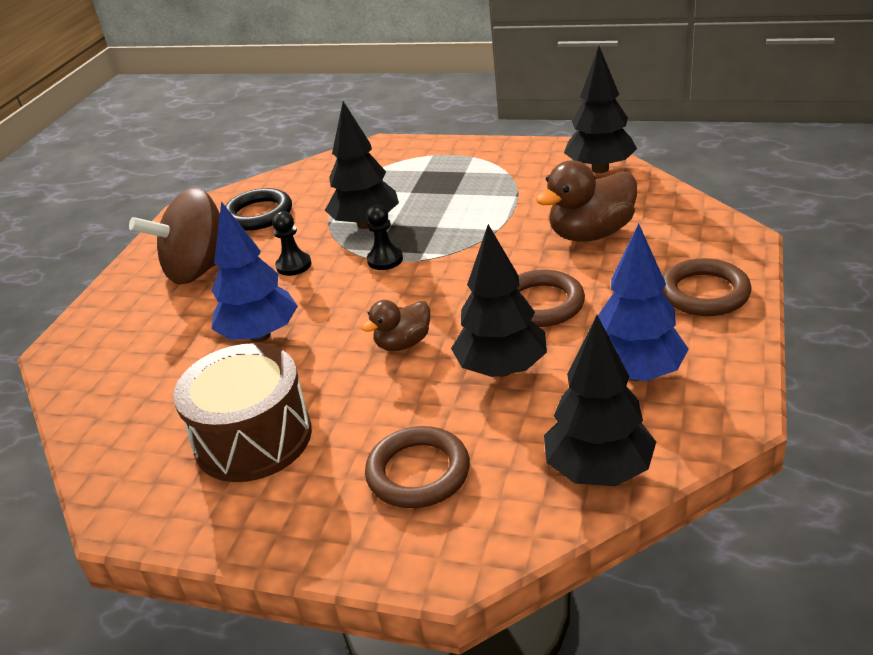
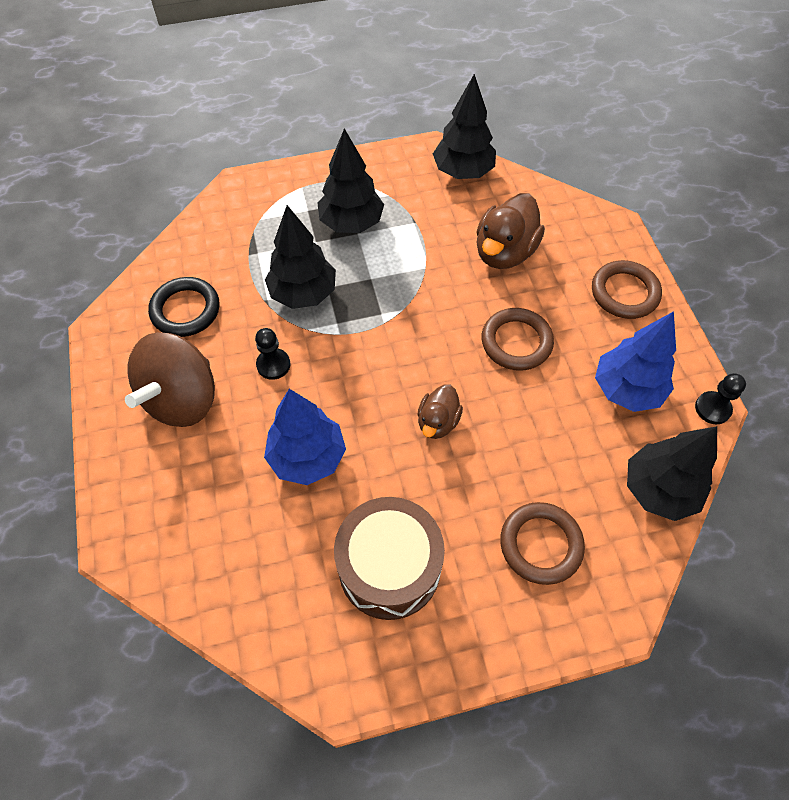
camera: 35 degrees left, 25 degrees up
black pawn [366,205,403,270] -> black pawn moved to [695,373,746,424]
black tree [451,224,547,377] -> black tree moved to [318,128,384,233]

